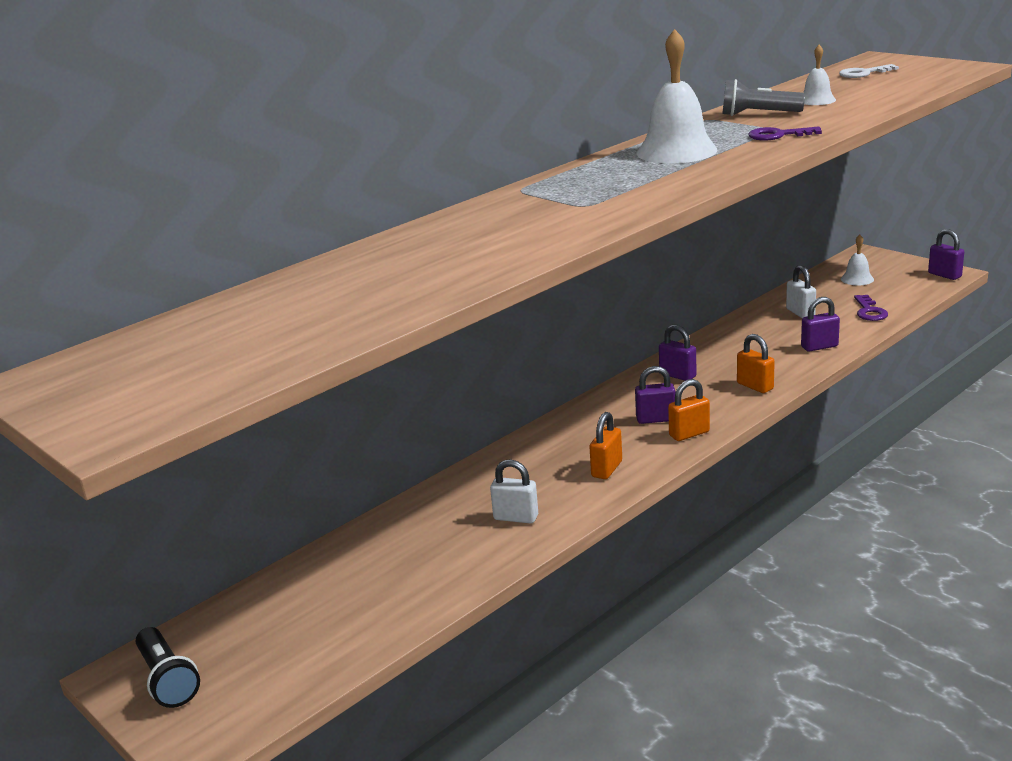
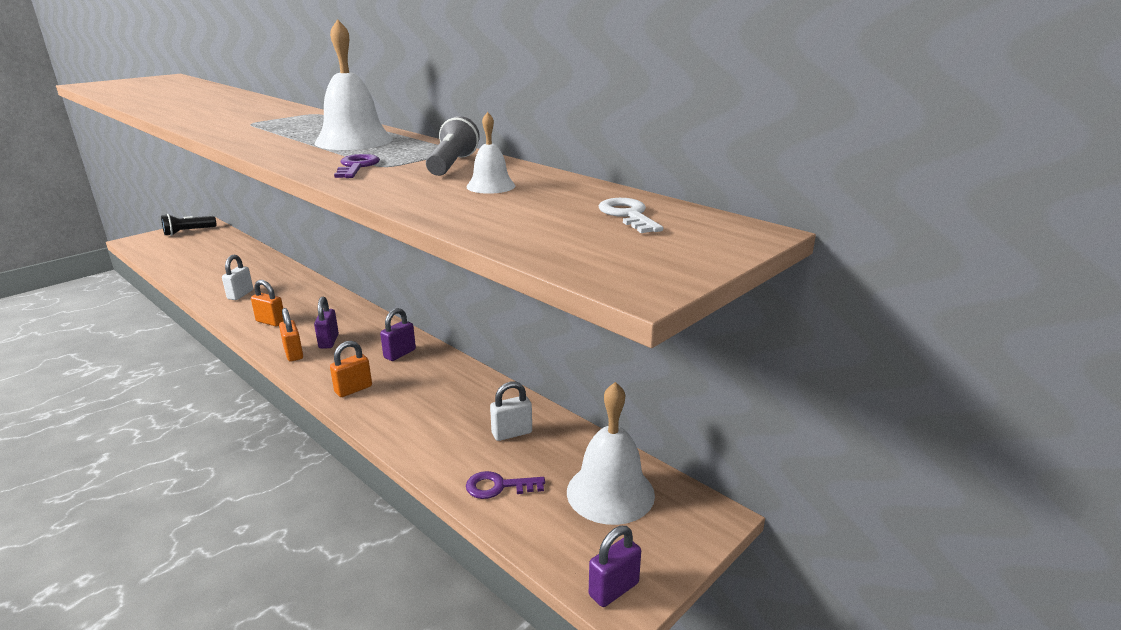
camera: 85 degrees right, 0 degrees up
purple padlock [801,297,840,352] -> none
white bell [841,235,874,286] -> white bell [567,382,655,525], size x1.95

